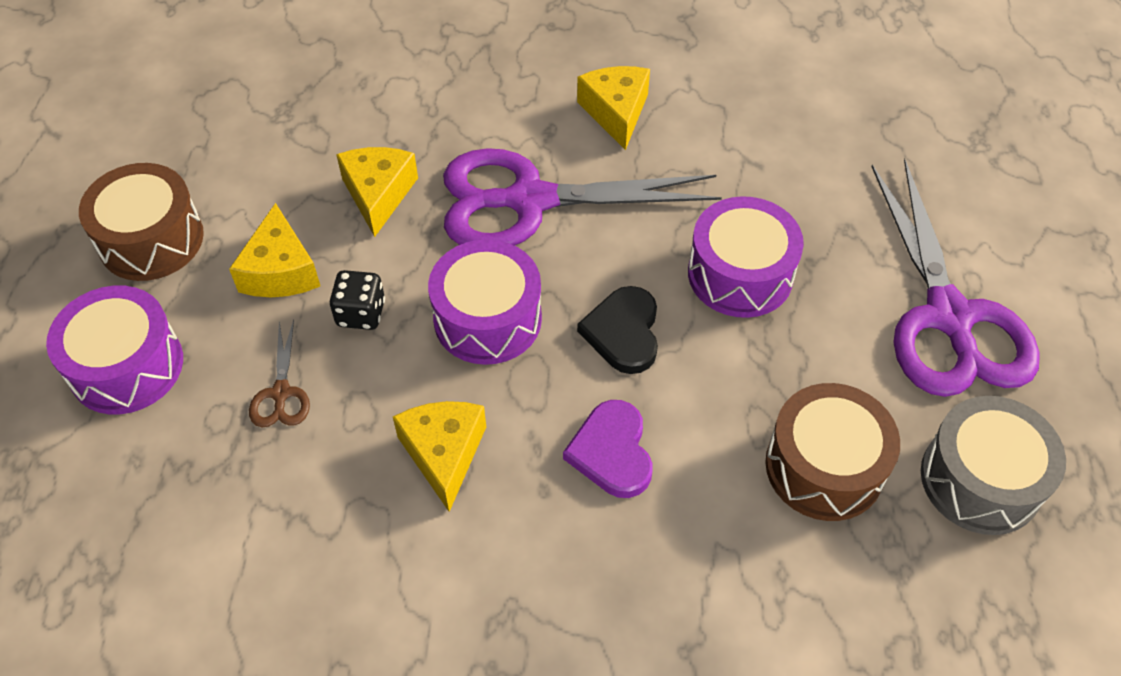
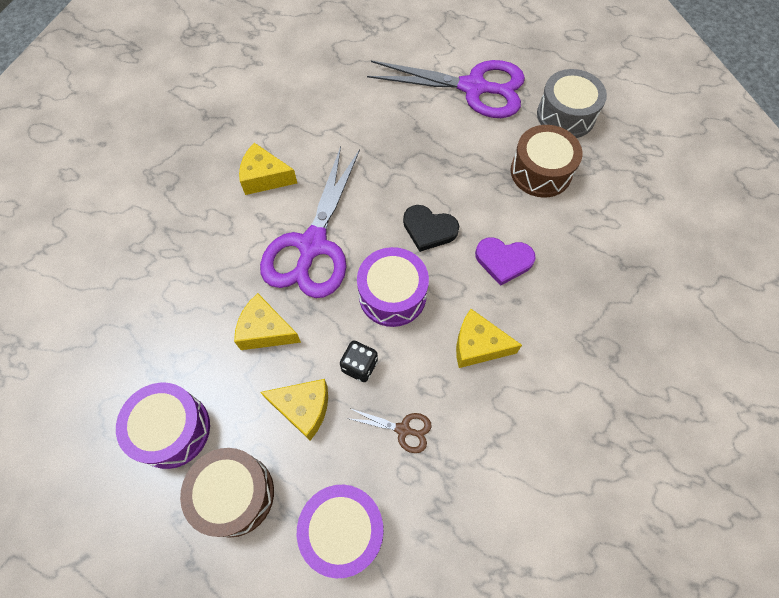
camera: 70 degrees left, 10 degrees up
purple drum [688,196,804,318] -> purple drum moved to [116,383,210,469]

